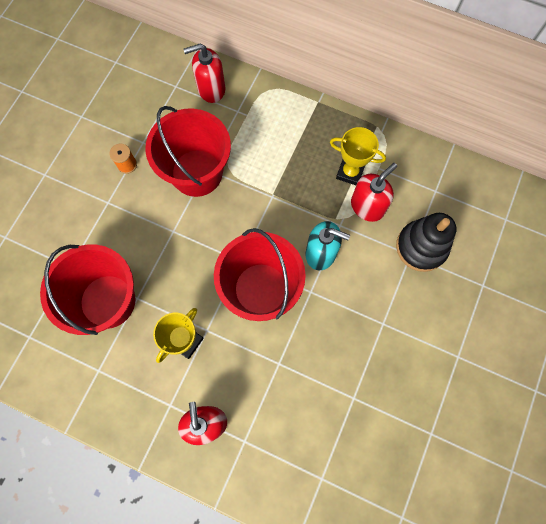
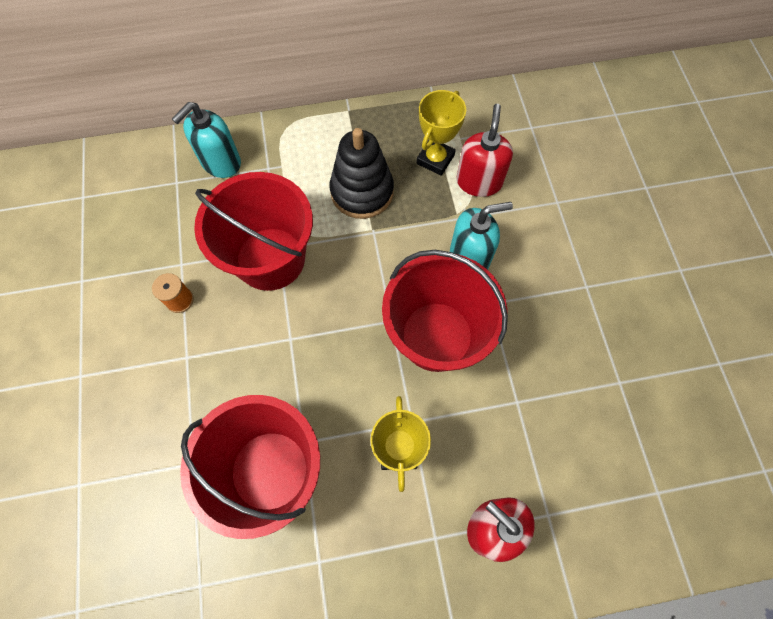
camera: 35 degrees left, 5 degrees down
red soap dispenser [184,44,225,103] -> turquoise soap dispenser [172,102,241,178]
yellow trophy [330,127,386,185] -> yellow trophy turned 45 degrees counterclockwise [416,90,466,176]
black stacking toy [396,213,457,272] -> black stacking toy moved to [330,128,394,219]

